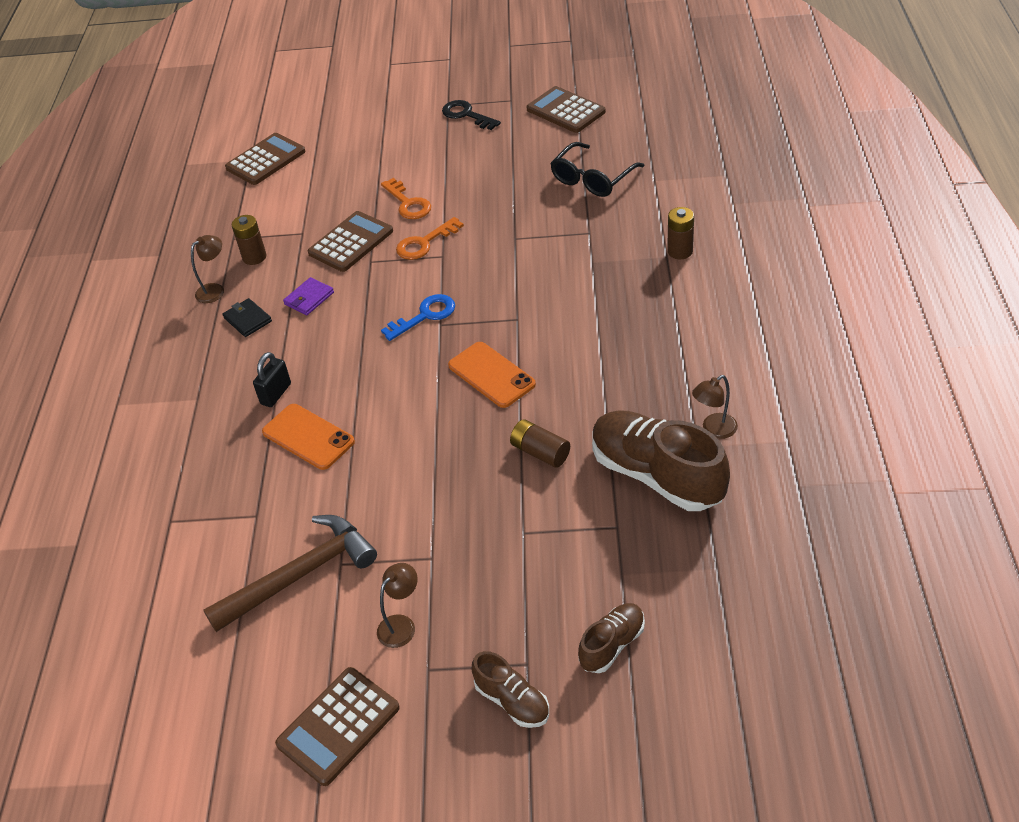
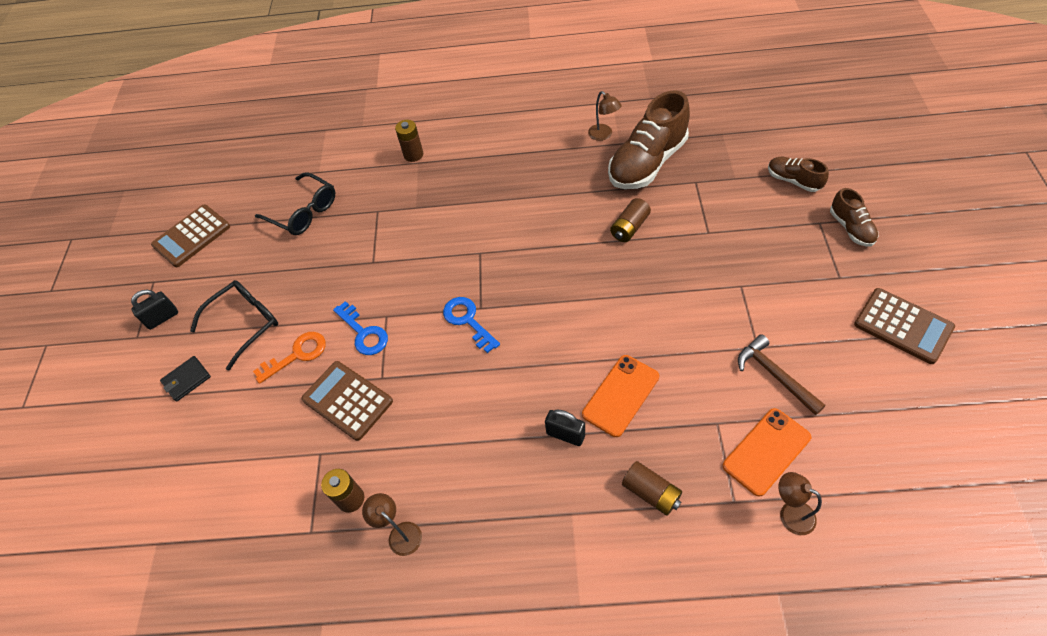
camera: 90 degrees left, 10 degrees up
brown hammer [204,515,377,632] -> brown hammer [738,334,826,415], size x0.66
black wallet [222,298,272,337] -> black wallet moved to [160,356,211,402]
brown calculator [225,133,306,185] -> none
purple wallet [283,277,334,315] -> none
brown lamp [377,563,417,648] -> brown lamp moved to [778,472,822,535]
orange key [396,217,464,260] -> blue key [333,301,388,355]
black key [442,100,501,130] -> black padlock [131,290,178,330]
orange phone [448,342,536,408] -> orange phone moved to [723,408,811,497]
brown shoe [471,651,549,728] -> brown shoe turned 120 degrees clockwise [830,188,878,247]
none -> black glasses [190,280,278,371]
none -> brown battery [622,461,682,516]

